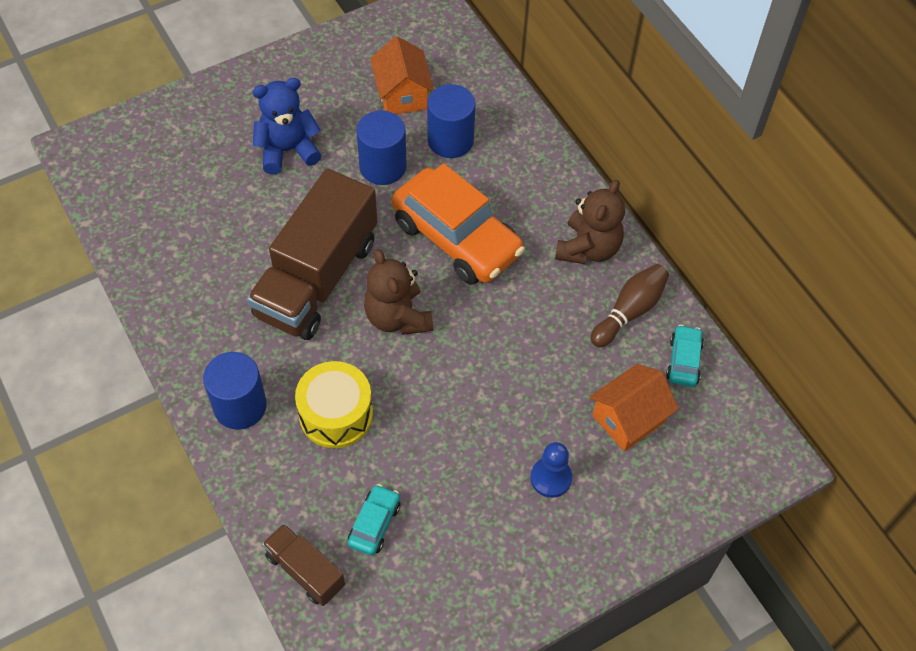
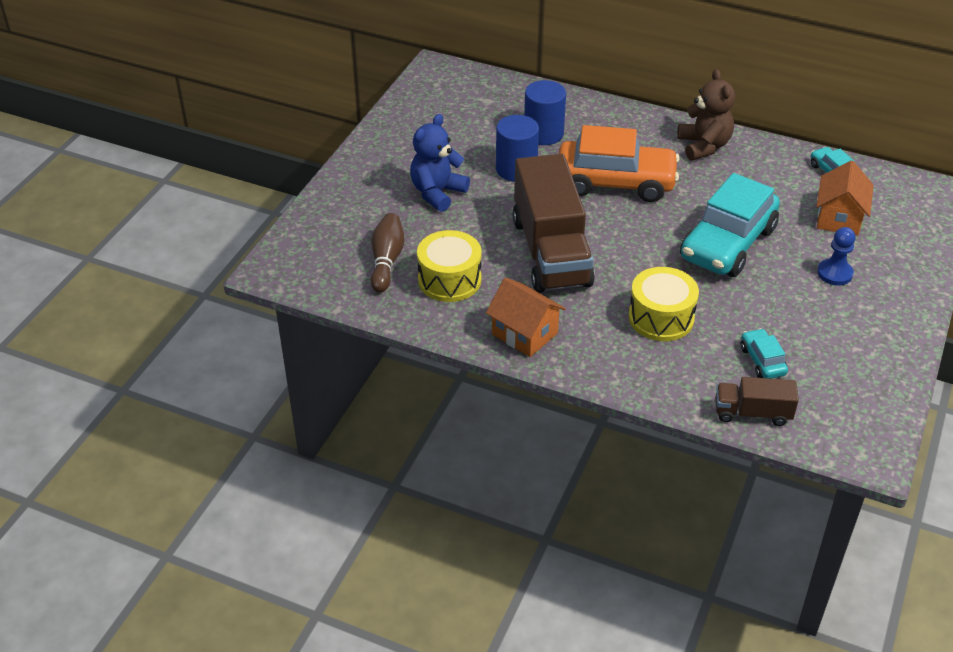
camera: 35 degrees left, 15 degrees down
blue cylinder [203,352,267,430] -> none
brown teddy bear [364,249,433,335] -> none
orange house [370,36,434,114] -> orange house moved to [486,278,566,357]
brown bowling pin [590,264,669,347] -> brown bowling pin moved to [370,213,404,293]
none -> yellow drum [417,230,482,302]
none -> turquoise car [680,173,780,277]

